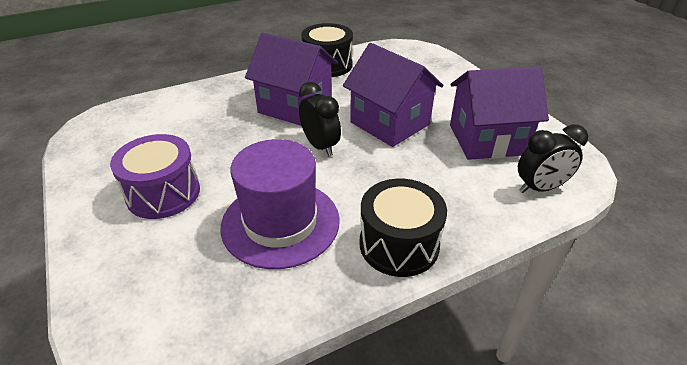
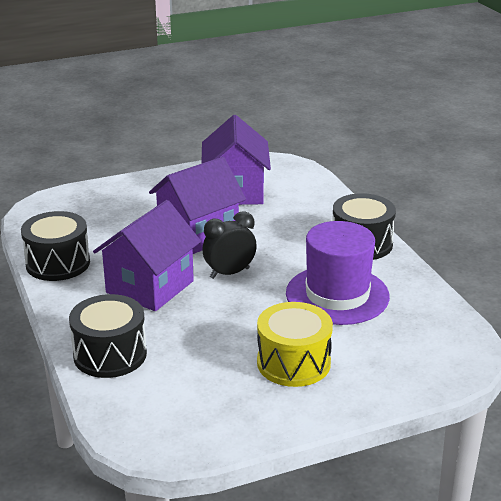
camera: 85 degrees left, 10 degrees down
purple drum [110,134,200,219] -> yellow drum [257,302,333,387]
black clock [518,124,588,193] -> none
none -> black drum [69,294,147,378]

